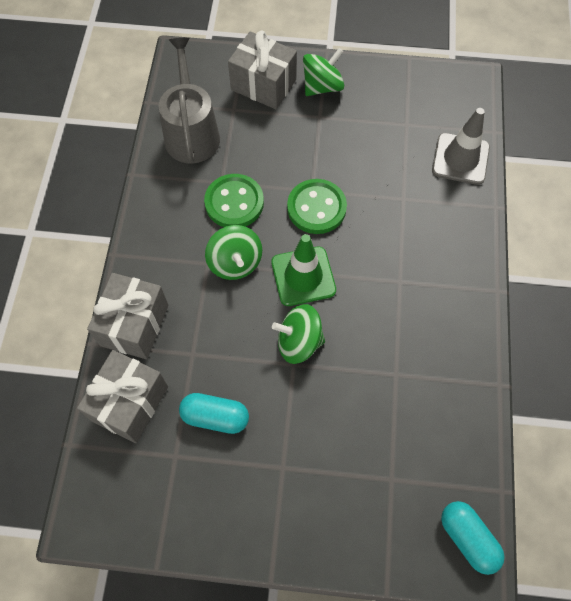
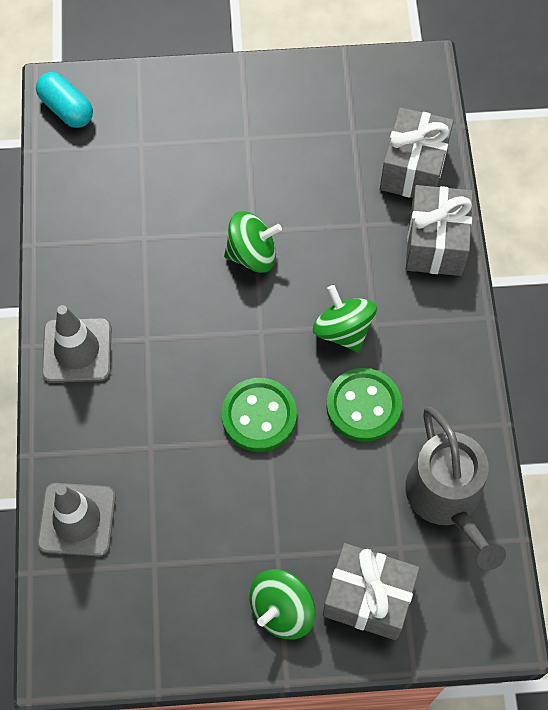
camera: 170 degrees right, 0 degrees up
turquoise capsule [179,393,249,434] -> none
green traffic cone [271,234,336,306] -> none
none -> grey traffic cone [42,305,111,383]

